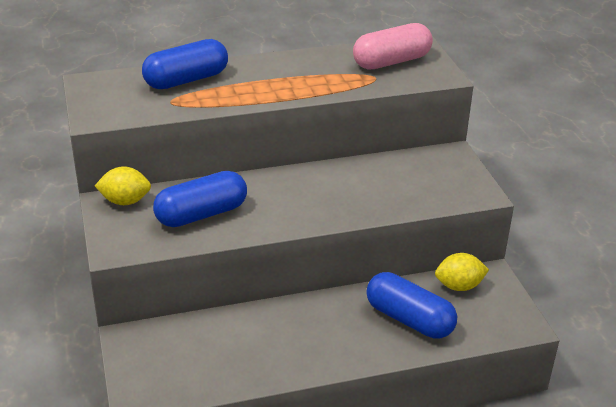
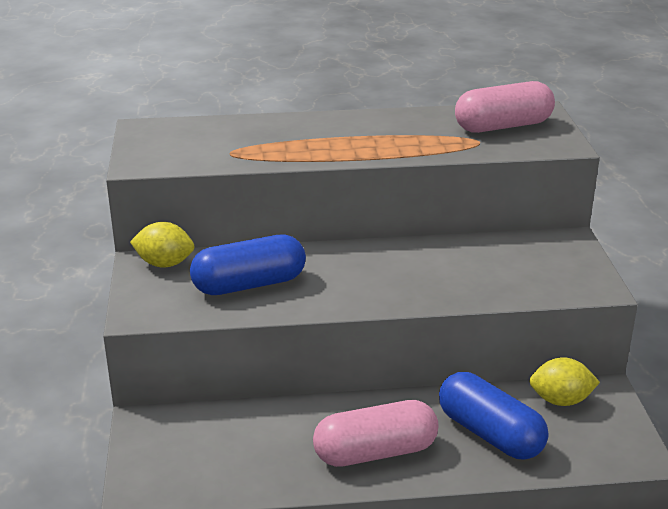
camera: 10 degrees right, 5 degrees down
blue capsule [142,39,228,89] -> none
none -> pink capsule [313,400,439,467]

